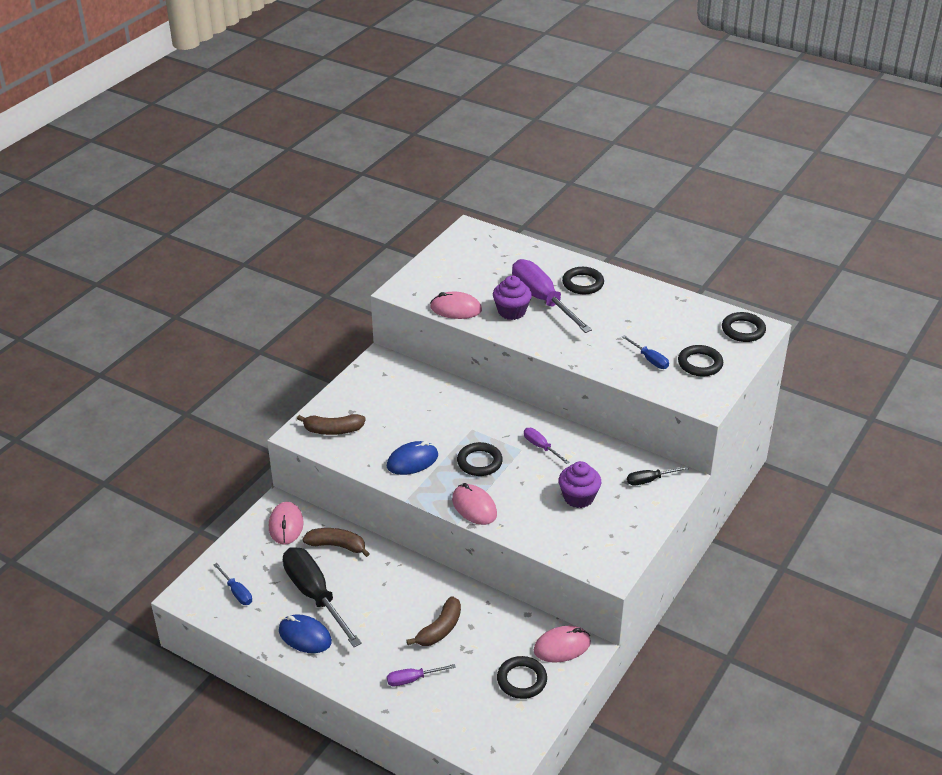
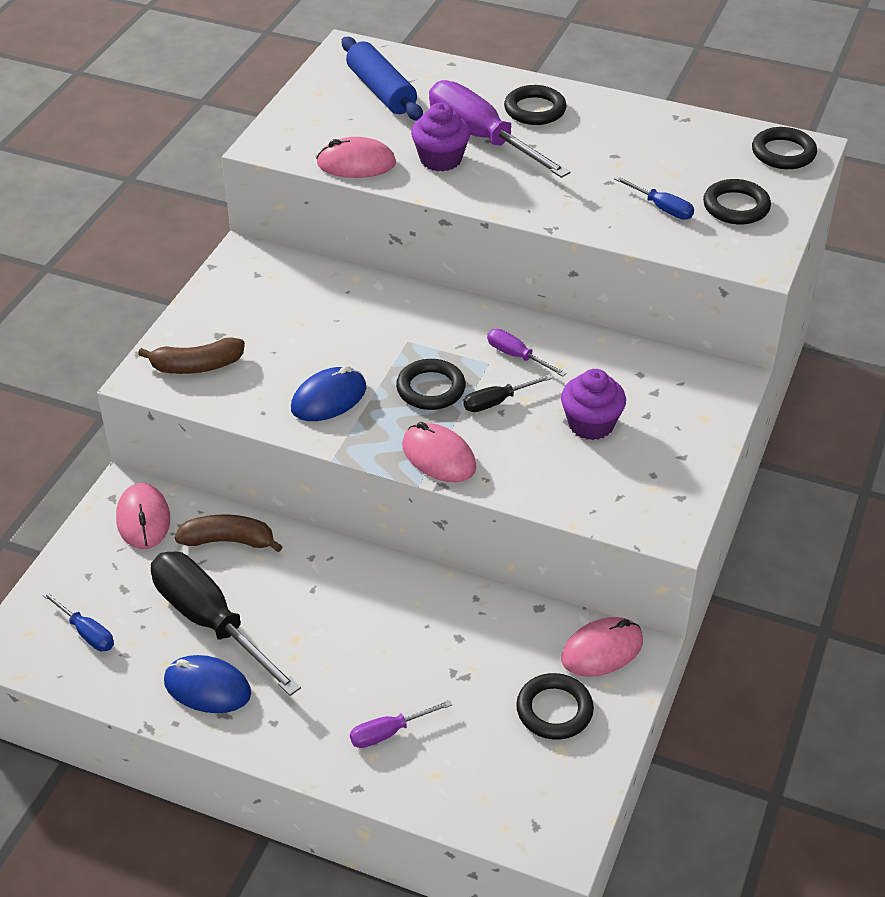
camera: 10 degrees left, 5 degrees up
brown banana [406,596,461,646] -> none
black screwdriver [627,466,689,486] -> black screwdriver moved to [463,374,553,412]
none -> blue rolling pin [342,37,423,121]

